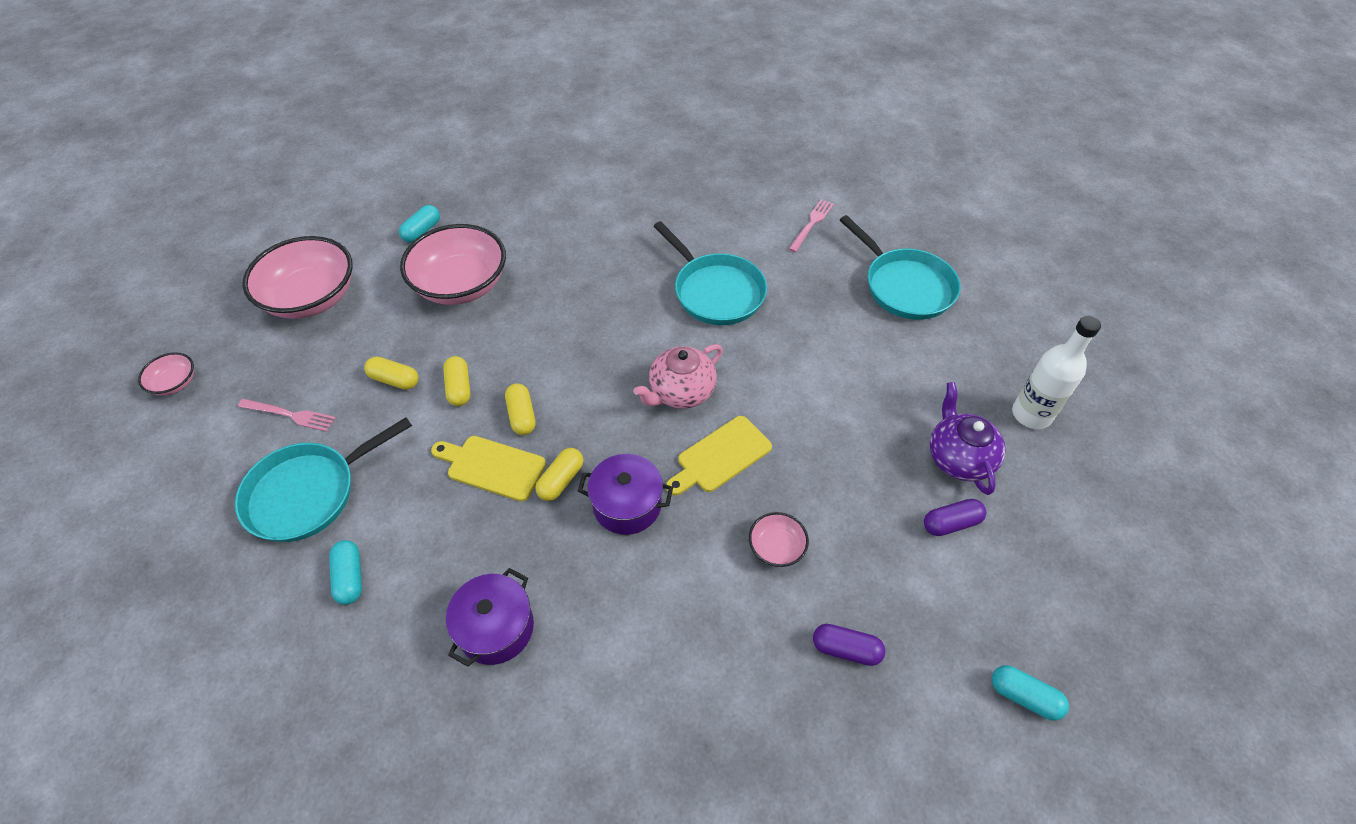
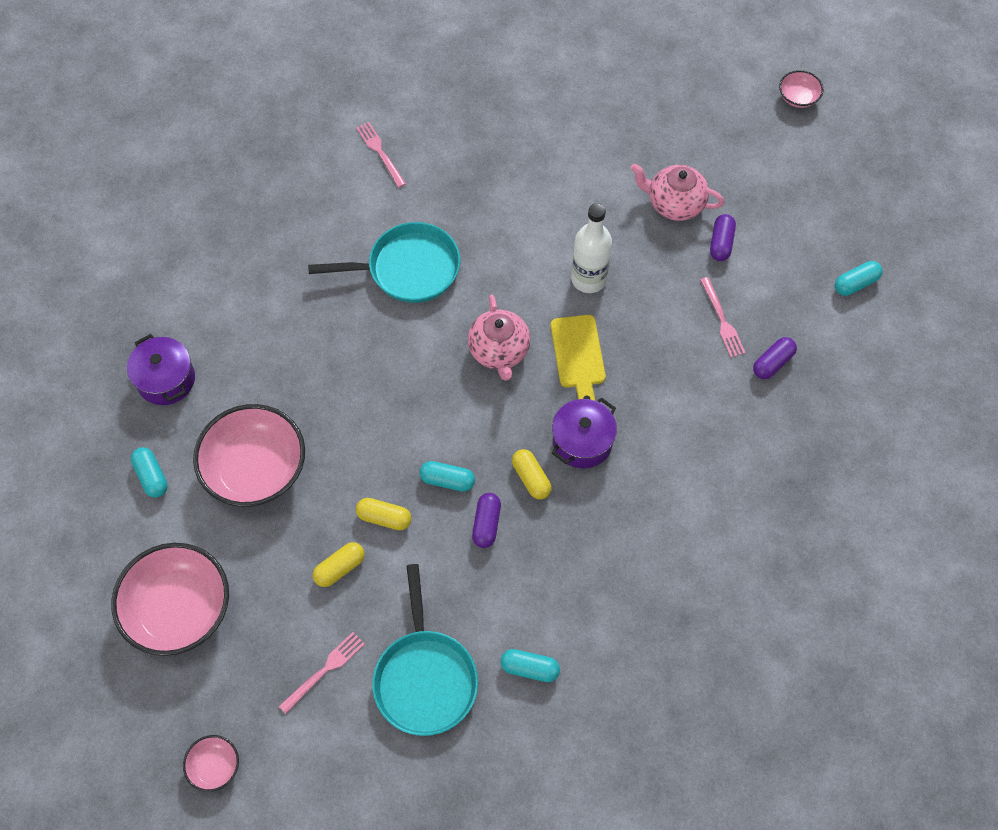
camera: 60 degrees left, 10 degrees up
yellow cutting board [431,436,546,502] -> purple capsule [472,493,501,548]
purple pot [446,568,534,667] -> purple pot moved to [127,334,195,405]
yellow capsule [505,383,536,435] -> turquoise capsule [419,461,475,492]
pink bowl [749,512,809,567] -> pink bowl moved to [779,70,824,108]
turquoise pan [840,215,961,320] -> none
purple teapot [930,382,1005,495] -> pink teapot [630,163,724,221]
white bottle [1012,316,1101,429] -> white bottle moved to [571,203,612,293]
none -> pink fork [700,277,745,358]

